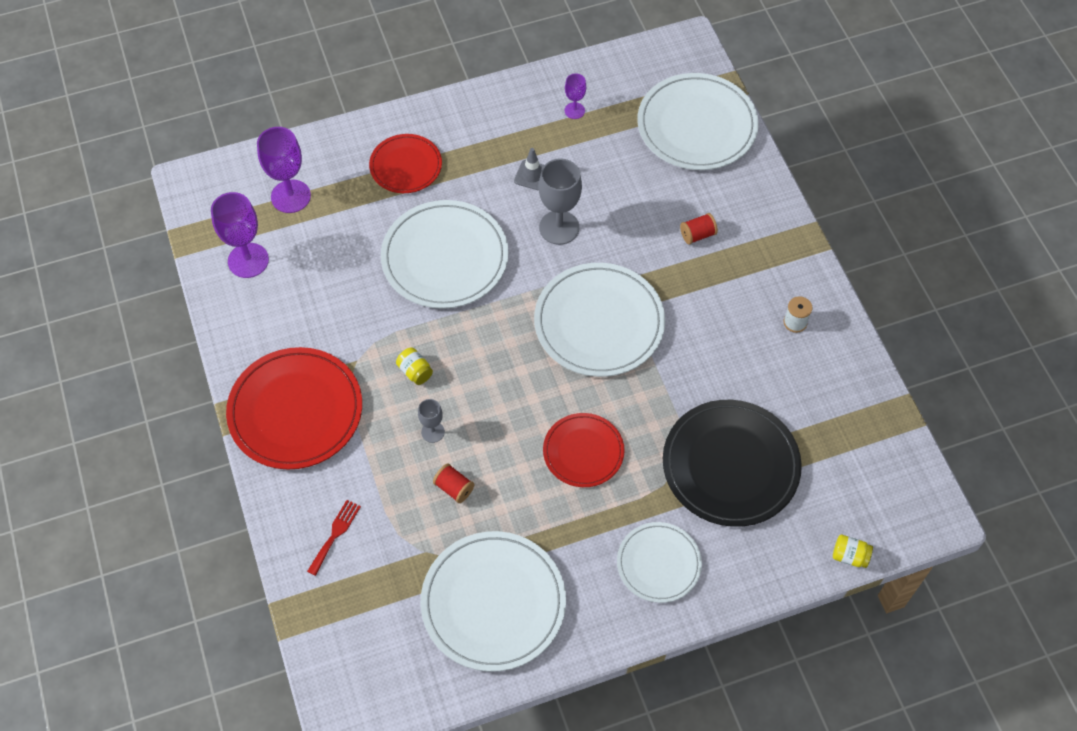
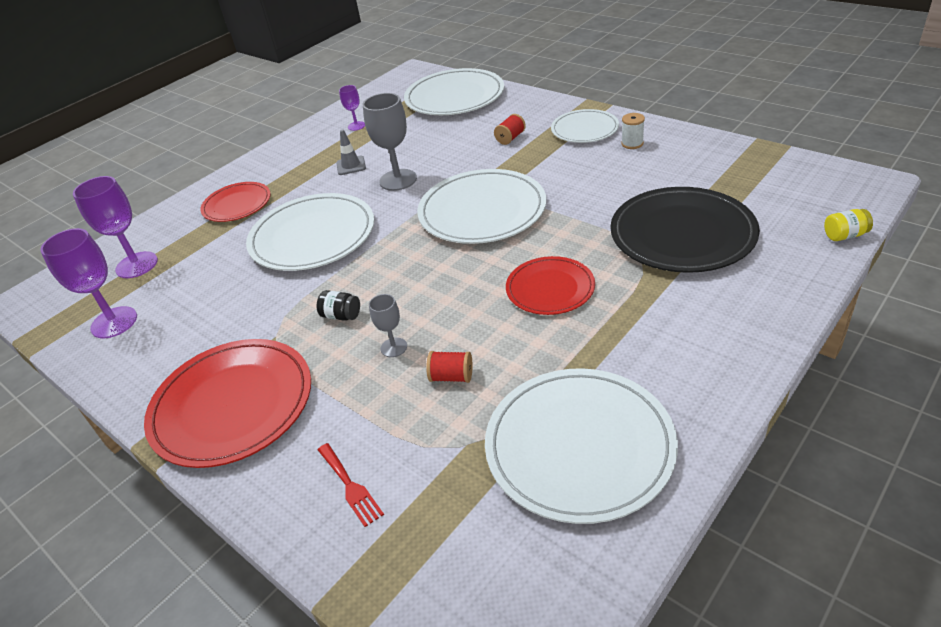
camera: 25 degrees left, 20 degrees down
red fork [307,500,361,576] -> red fork turned 150 degrees clockwise [318,443,384,527]
yellow jar [396,347,433,385] -> black jar [317,290,360,321]
white plate [617,522,702,603] -> white plate moved to [551,109,619,143]

